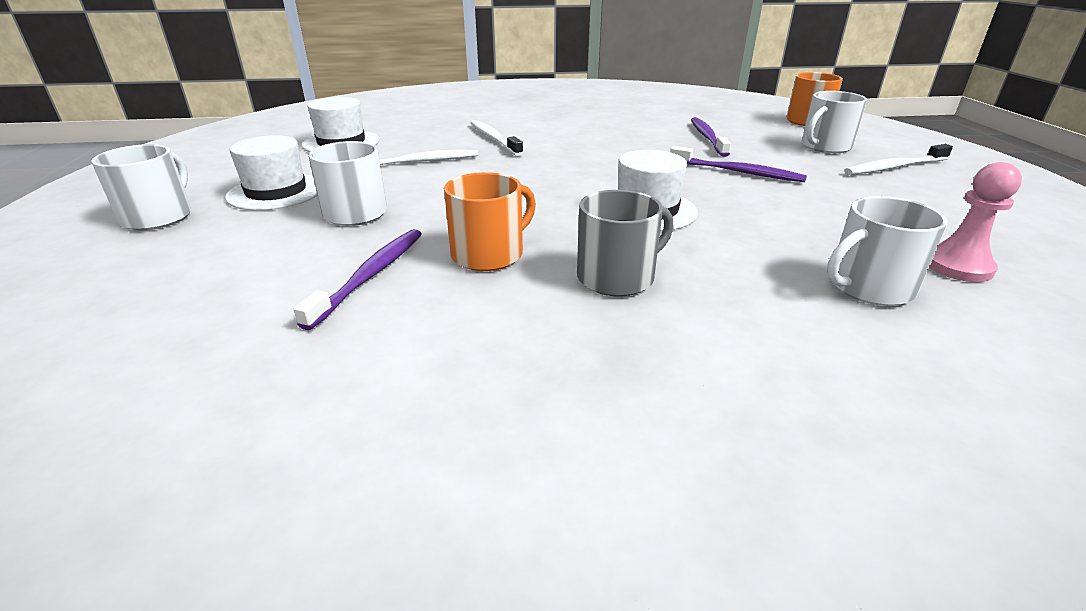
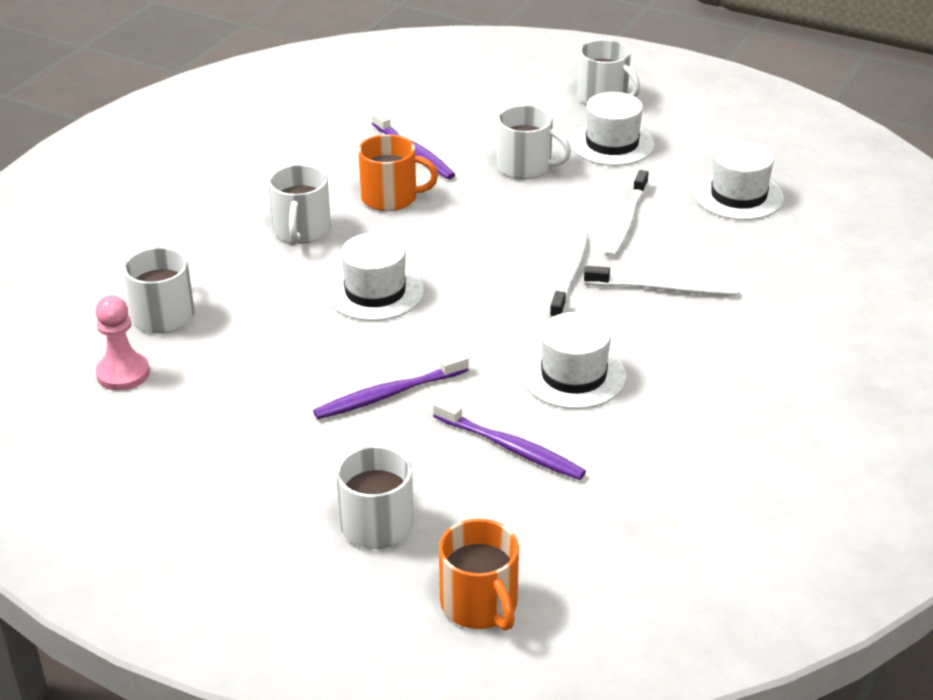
camera: 125 degrees right, 5 degrees up
orange mug [444,172,536,271] -> orange mug turned 75 degrees counterclockwise [358,134,438,211]
grey mug [577,190,674,296] -> white mug [269,164,331,244]
white toothbrush [844,144,953,175] -> white toothbrush moved to [550,229,588,318]
none -> white hat [522,312,626,409]

